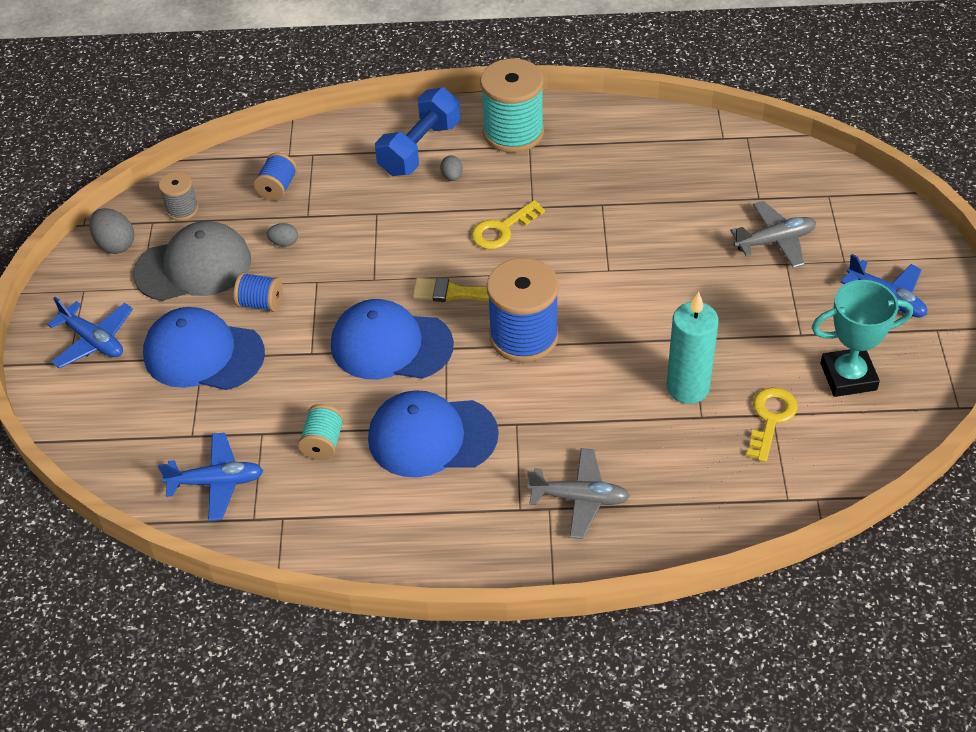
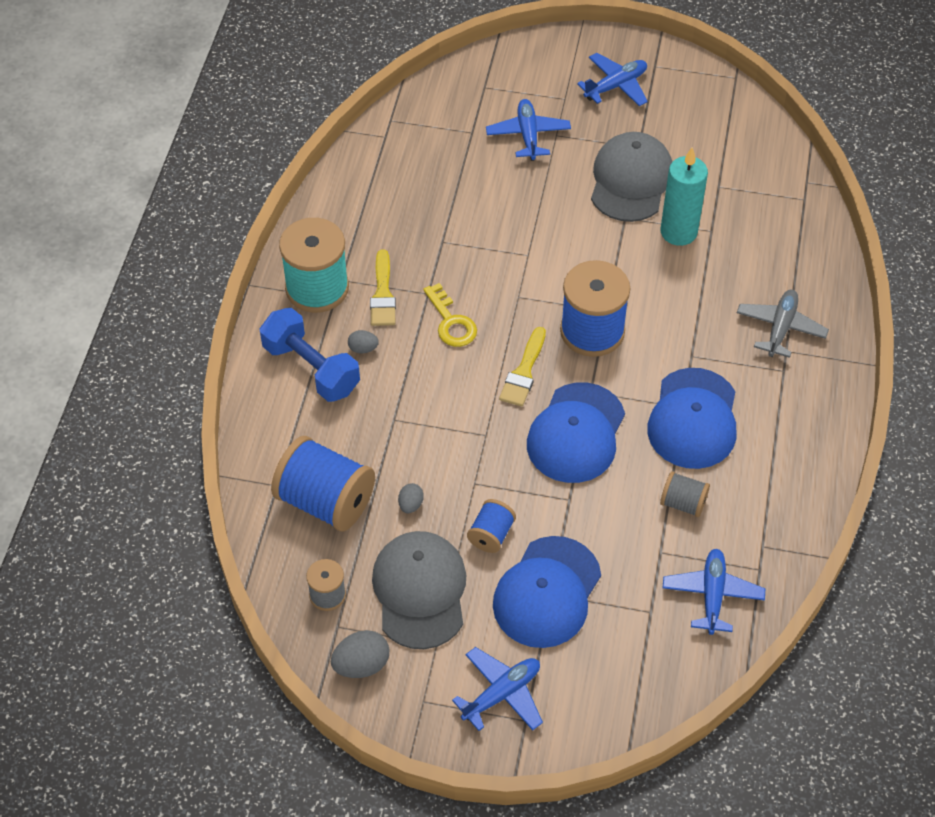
camera: 80 degrees left, 5 degrees up
blue spool [254,152,297,201] -> blue spool [271,436,375,532], size x1.96
turquoise spool [298,404,344,460] -> grey spool [660,471,710,517]
grey plane [730,201,816,268] -> blue plane [486,99,571,161]
yellow key [746,387,798,462] -> none
turquoise trophy [812,280,913,397] -> none
none -> yellow brush [370,249,396,326]
none -> grey cap [591,132,672,222]

